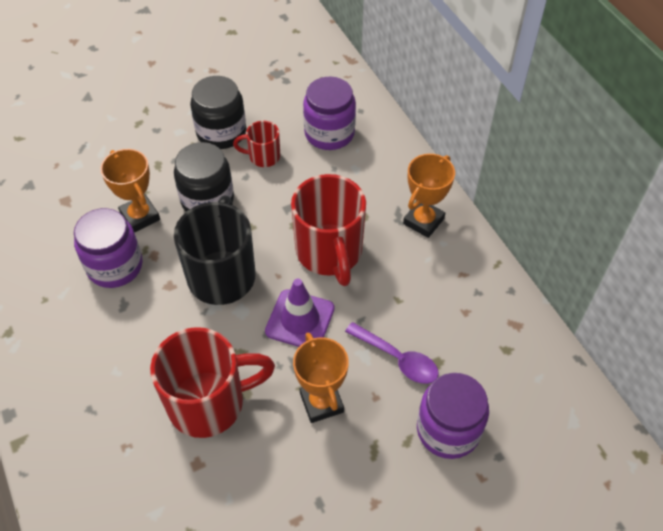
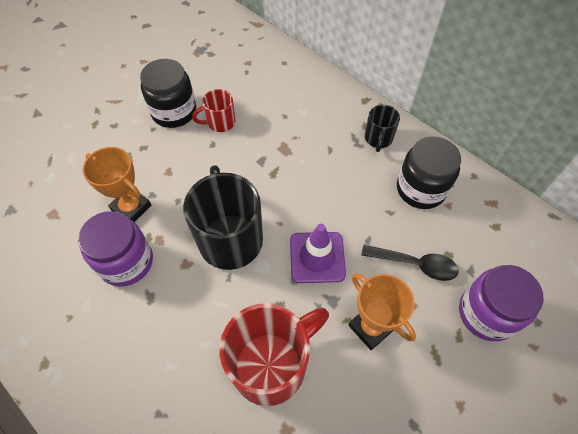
camera: 20 degrees left, 5 degrees up
black jar [174,142,234,212] -> black jar moved to [397,136,461,209]
red mug [291,174,366,286] -> none
purple jar [303,77,356,150] -> none
purple spoon [345,322,439,384] -> black spoon [361,245,459,281]
orange trophy [403,154,455,238] -> black mug [365,105,400,152]

